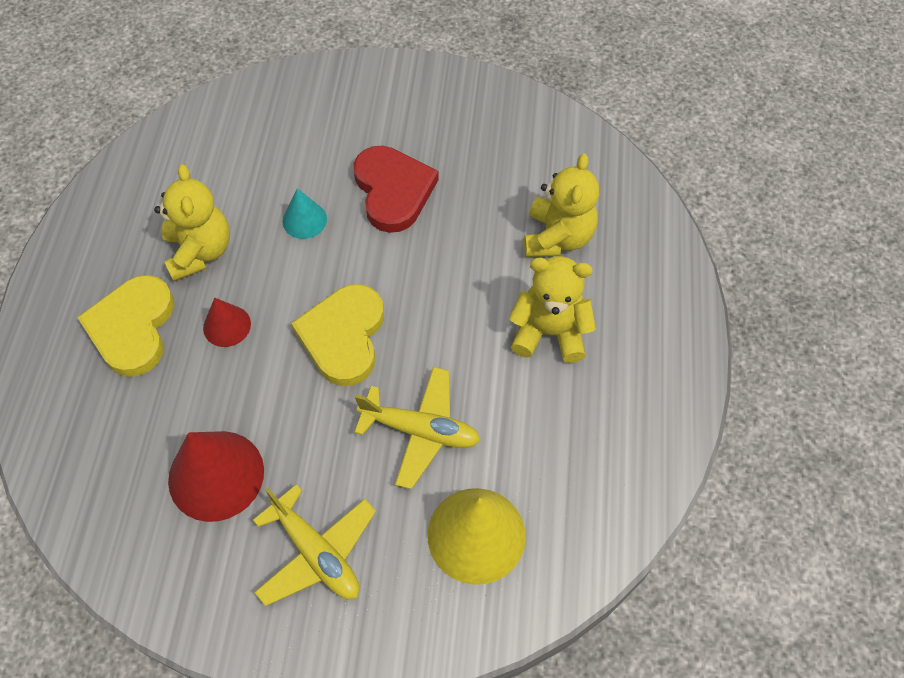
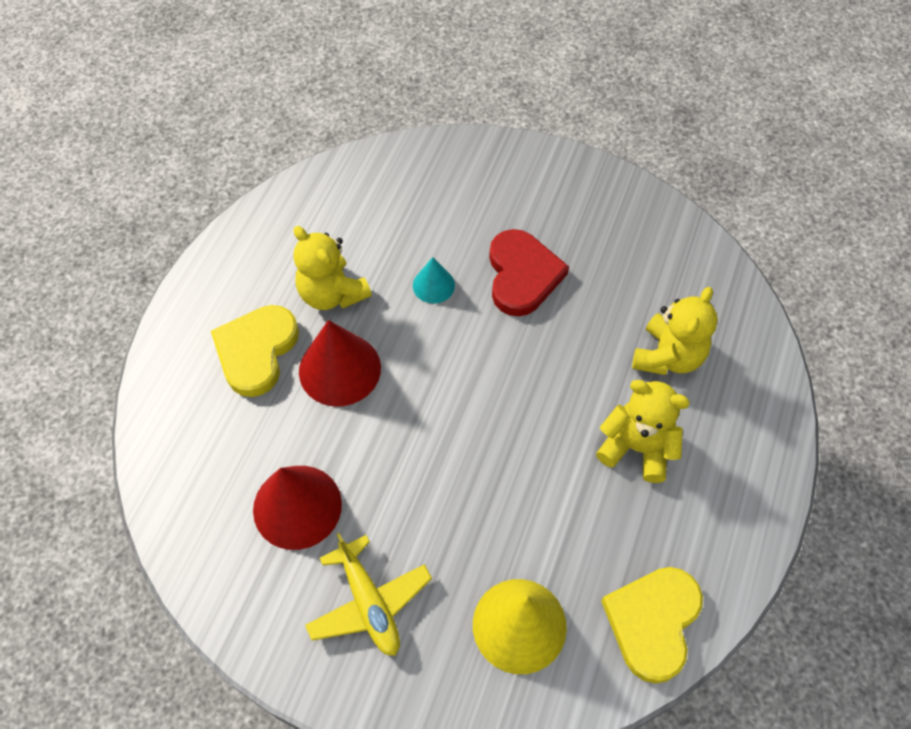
camera: 15 degrees right, 0 degrees up
yellow teddy bear [154,164,230,281] -> yellow teddy bear turned 135 degrees clockwise [294,226,372,310]
red cone [203,298,251,347] -> red cone [299,320,381,406], size x1.85
yellow heart [291,284,384,386] -> yellow heart moved to [601,567,703,684]
yellow plane [354,367,480,489] -> none

